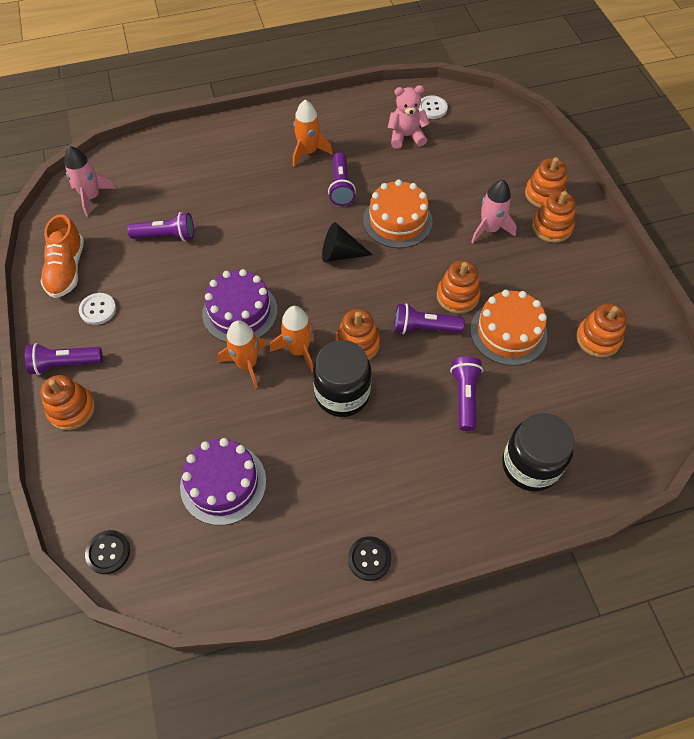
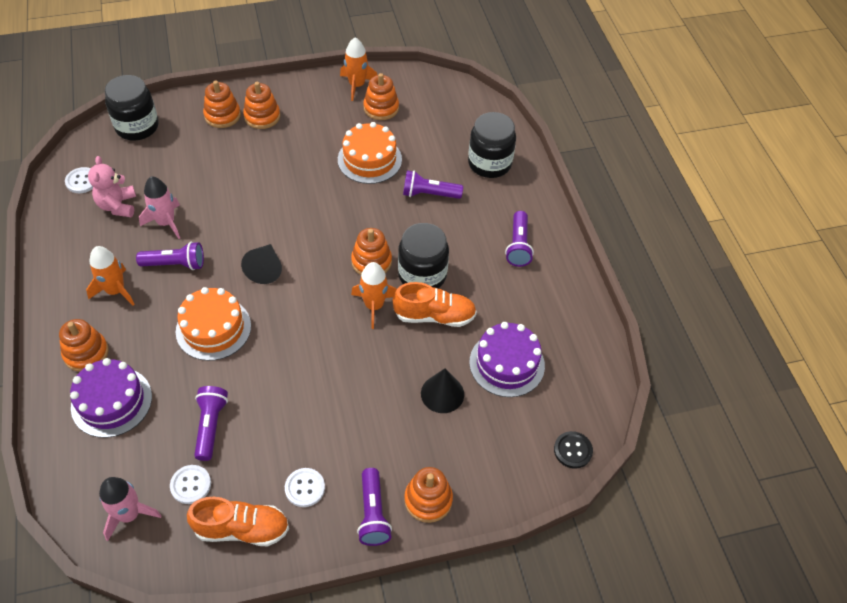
camera: 90 degrees left, 5 degrees down
purple cake [202,269,277,343] -> purple cake moved to [70,358,152,438]
orange rocket [218,320,267,388] -> orange rocket moved to [340,38,377,101]
black button [348,536,392,581] -> none
orange cake [363,180,433,248] -> orange cake moved to [176,287,251,361]
purple flashlight [394,303,464,334] -> purple flashlight moved to [505,211,534,267]
orange stacking toy [437,261,481,314] -> orange stacking toy moved to [59,319,108,372]
pink rocket [471,179,517,244] -> pink rocket moved to [139,176,180,239]
none -> black jar [105,75,159,140]
none -> white button [170,465,211,504]
none -> orange shoe [393,282,477,327]
none -> black cone [421,368,464,413]

